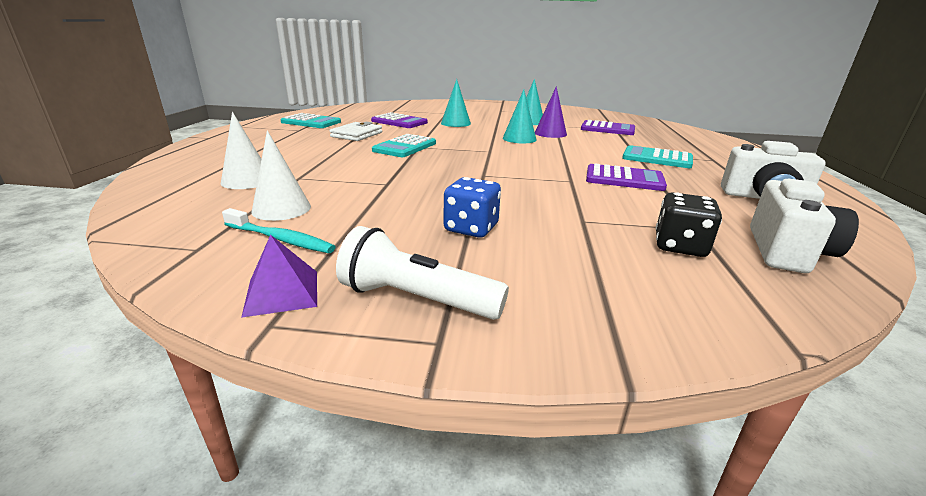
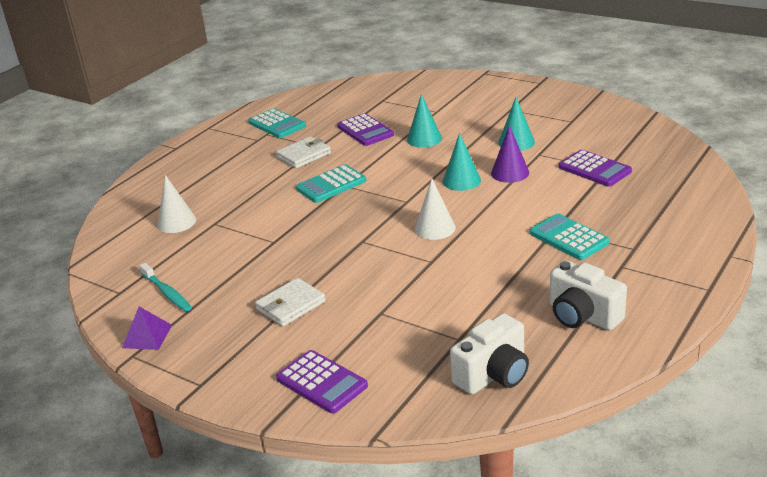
camera: 30 degrees right, 5 degrees up
white cone [252,131,311,221] -> white cone moved to [415,179,456,240]
white flashlight [336,226,509,320] -> none
blue dice [444,177,501,238] -> white wallet [255,278,326,327]
purple calculator [586,163,667,191] -> purple calculator moved to [276,350,368,413]
black dice [655,192,722,257] -> none

